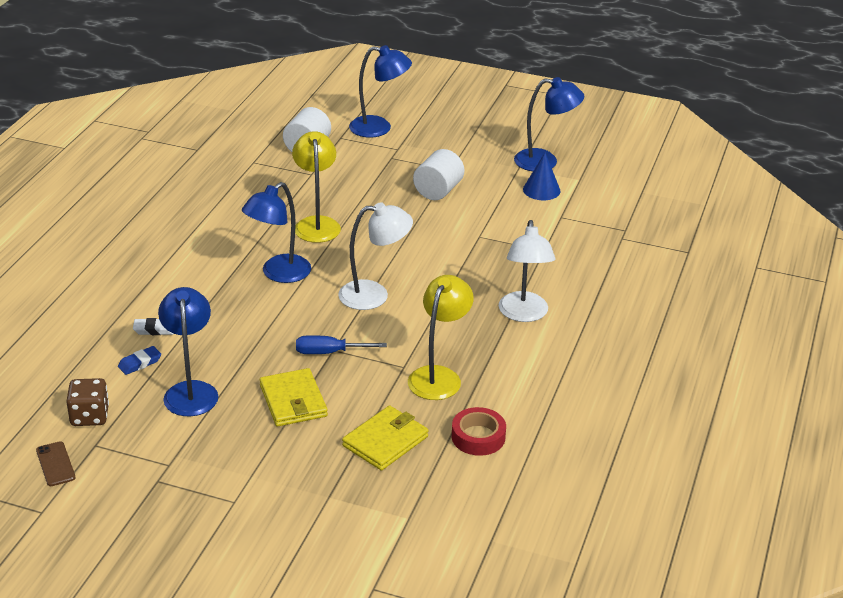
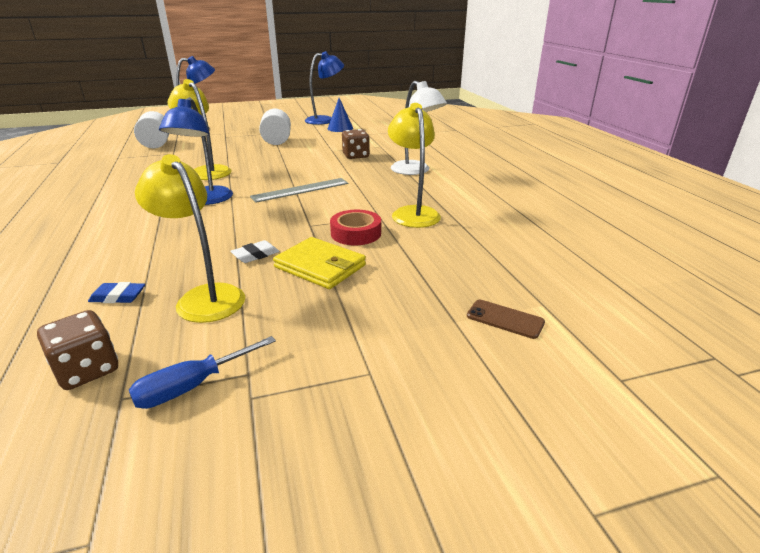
camera: 35 degrees left, 5 degrees down
brown phone [36,441,76,486] -> brown phone moved to [467,300,545,339]
blue eraser [118,346,161,375] -> blue eraser turned 75 degrees clockwise [88,282,145,303]
white eraser [133,318,173,335] -> white eraser moved to [230,240,280,263]
blue lamp [158,287,218,416] -> yellow lamp [135,154,245,323]
blue screwdriver [296,335,387,354] -> blue screwdriver moved to [129,336,276,409]
white lamp [338,202,413,310] -> grey ruler [250,178,348,203]
yellow wallet [342,405,429,470] -> none
red tape [452,407,506,456] -> red tape moved to [330,210,381,245]
none -> brown dice [342,129,370,159]

